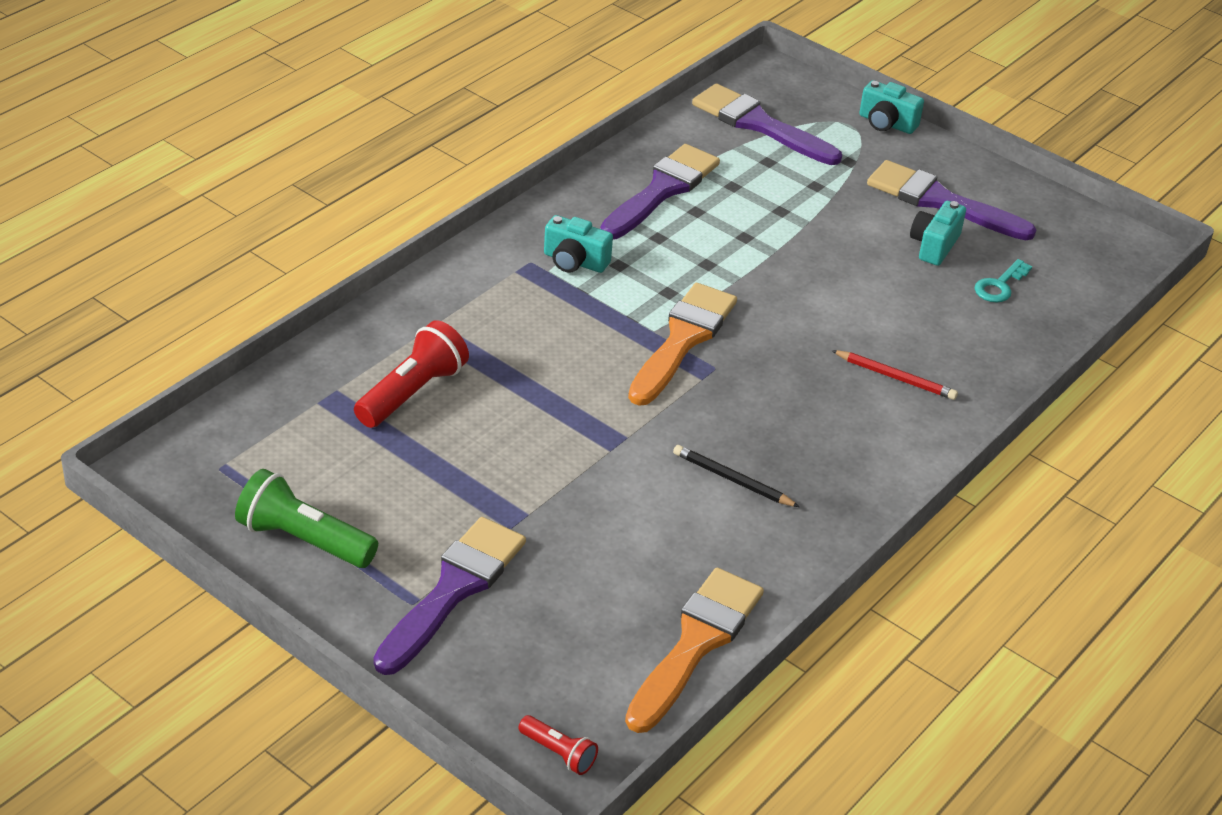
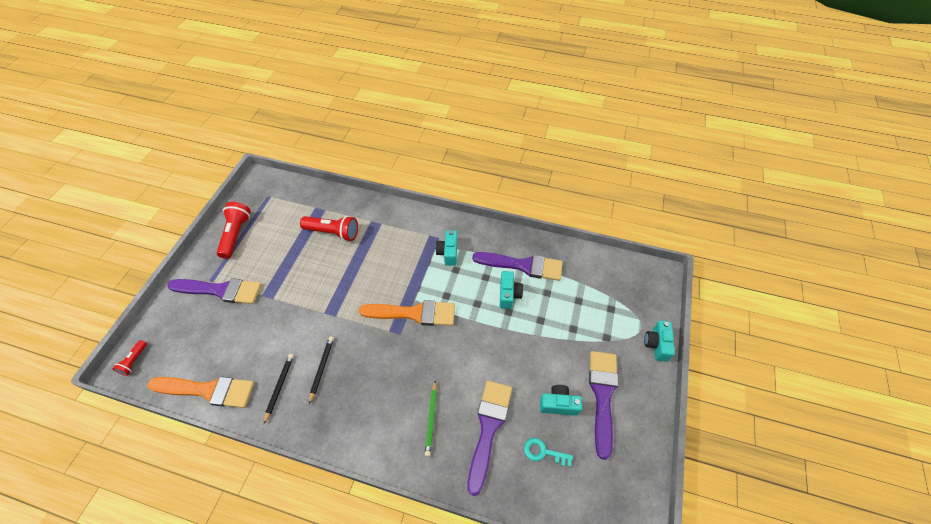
camera: 70 degrees right, 15 degrees up
green flashlight [235,469,378,568] -> red flashlight [217,202,251,259]
purple brush [692,83,842,165] -> purple brush moved to [467,381,512,496]
red pencil [831,350,958,400] -> green pencil [425,380,437,457]
none -> black pencil [264,354,294,424]
none -> turquoise camera [500,271,523,309]

